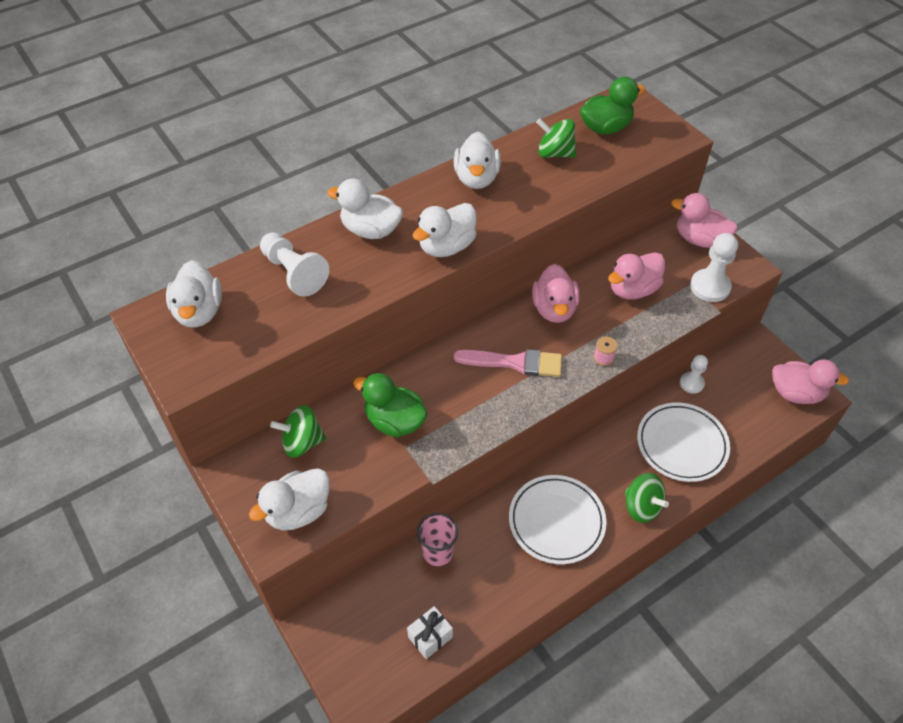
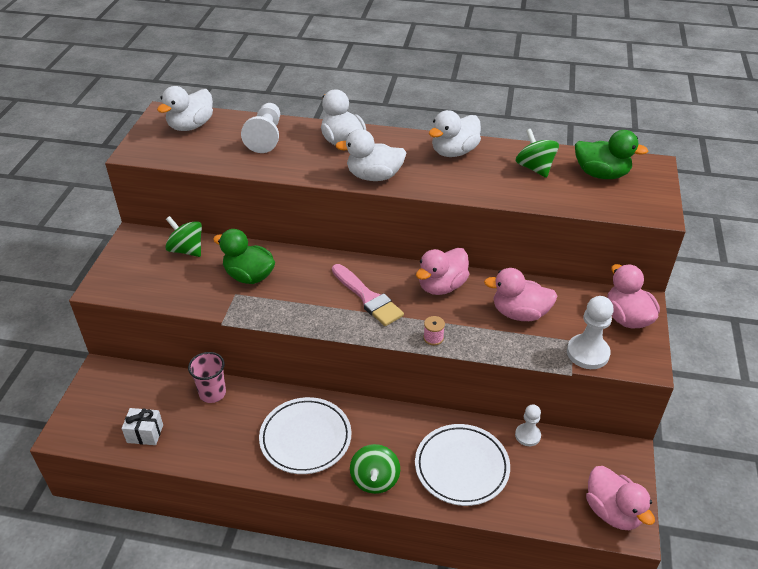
camera: 45 degrees right, 10 degrees down
white duck [249,468,330,530] -> none
green duck [353,373,428,437] -> green duck turned 45 degrees counterclockwise [213,229,275,284]

